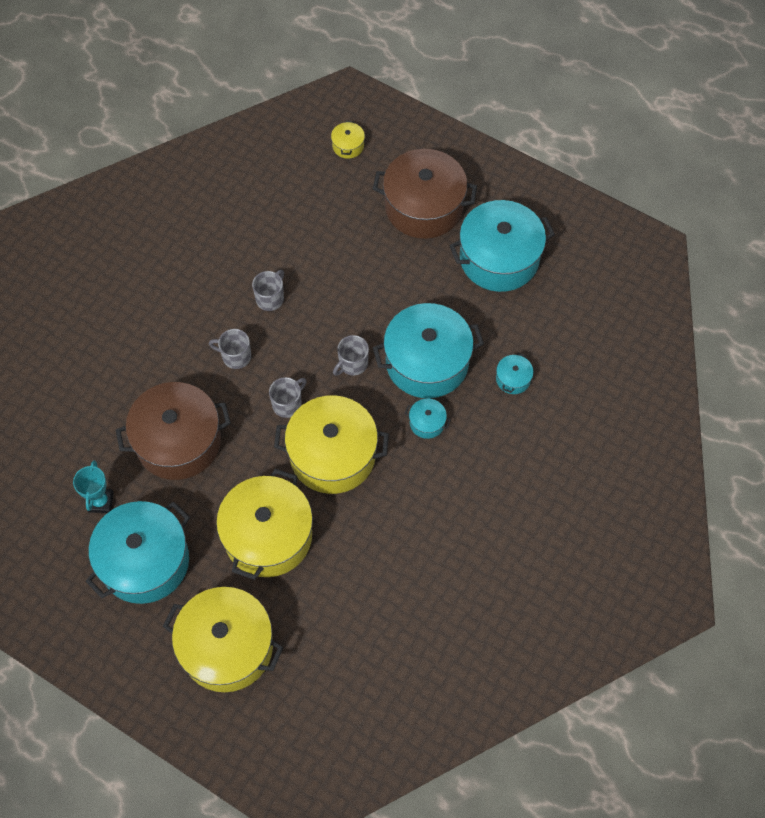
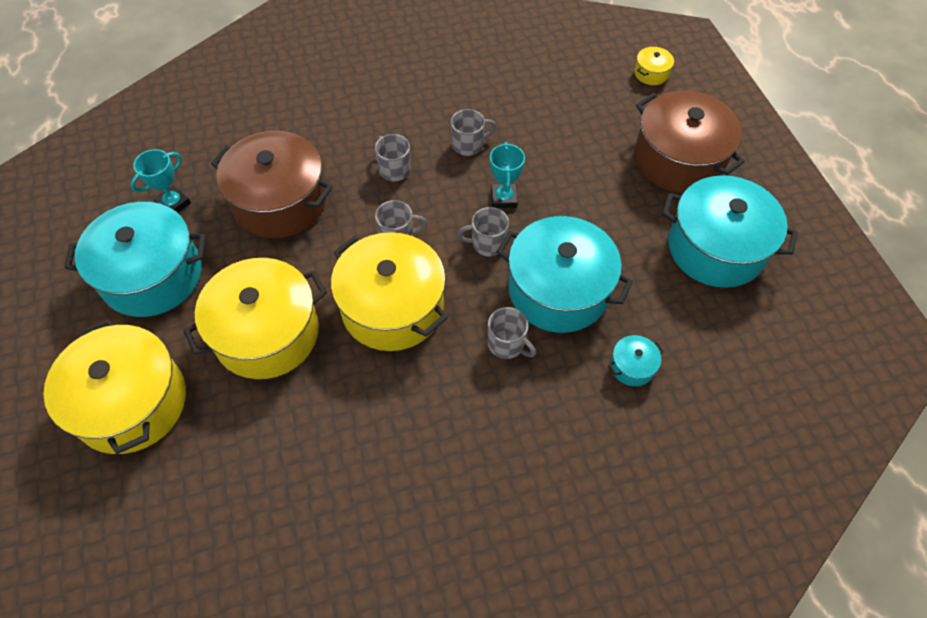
camera: 40 degrees right, 5 degrees down
turquoise pot [405,398,451,439] -> grey mug [488,307,536,359]
none -> turquoise trophy [490,142,525,208]

